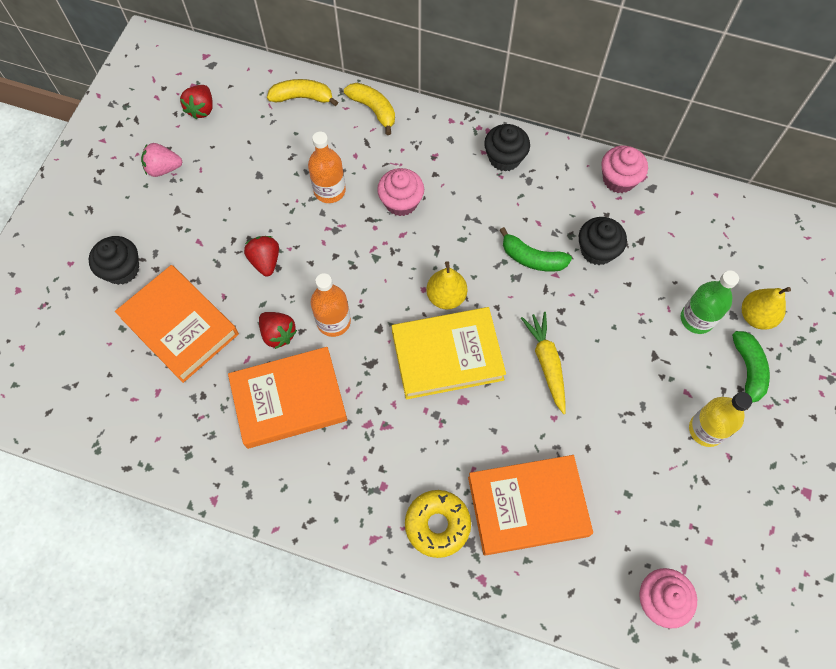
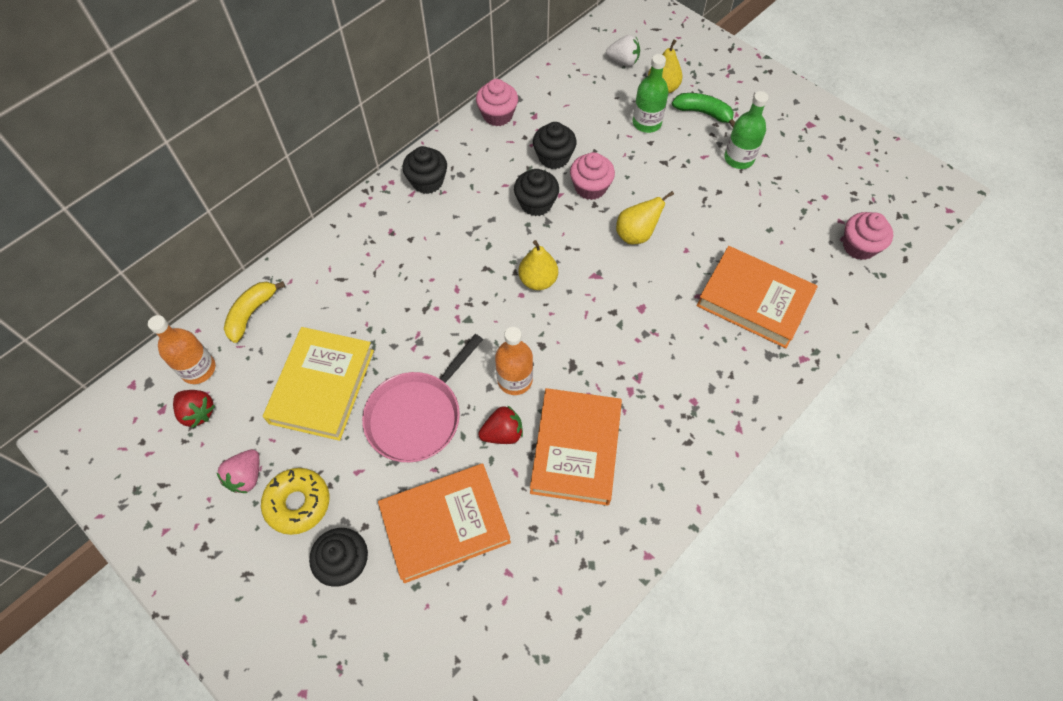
camera: 65 degrees left, 5 degrees down
red strawberry [244,236,279,276] -> pink pan [362,334,483,462]
orange bottle [308,132,346,203] -> orange bottle moved to [148,315,215,384]
yellow banana [344,83,395,135] -> none
pink cupcake [377,168,424,216] -> pink cupcake moved to [570,152,615,200]
yellow book [392,307,506,399] -> yellow book moved to [263,327,374,441]
yellow donut [405,490,471,558] -> yellow donut moved to [261,468,329,535]
orange book [468,455,593,556] -> orange book turned 75 degrees counterclockwise [697,246,818,348]
green banana [499,227,572,272] -> black cupcake [514,169,559,216]
yellow carrot [521,312,566,414] -> yellow pear [616,191,674,244]
yellow bottle [689,392,752,447] -> green bottle [724,91,769,169]
none -> white strawberry [606,35,640,66]

